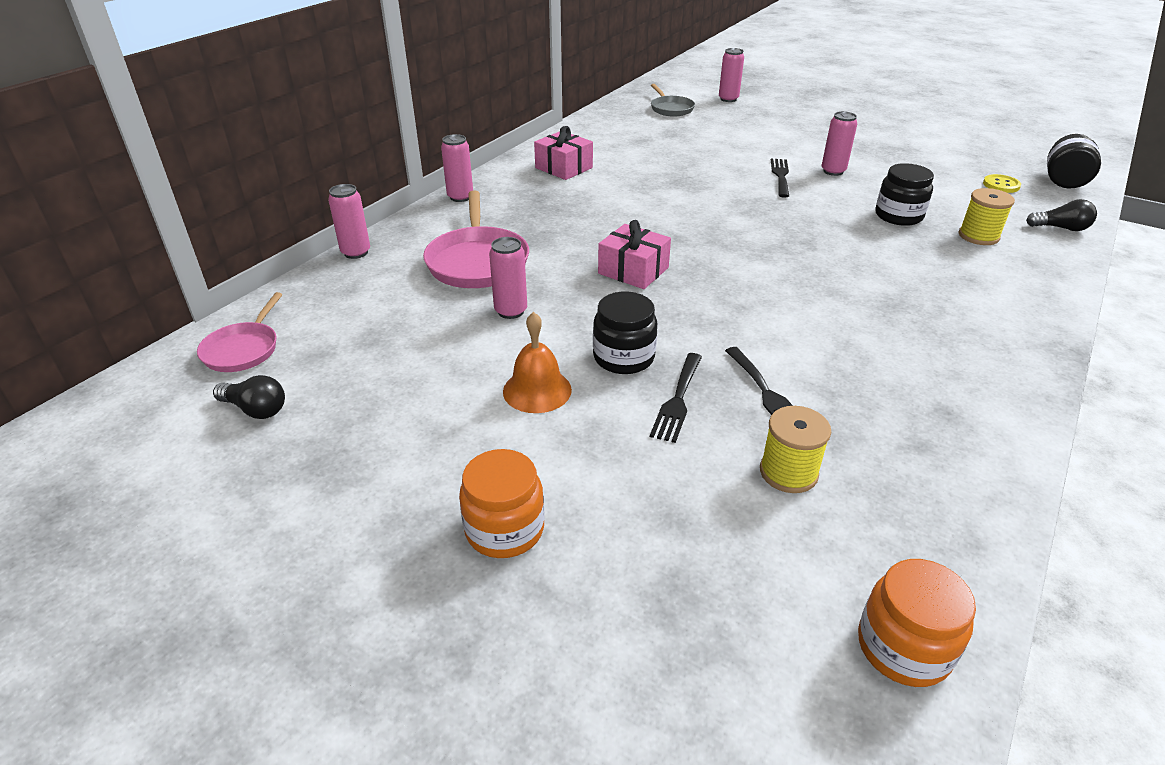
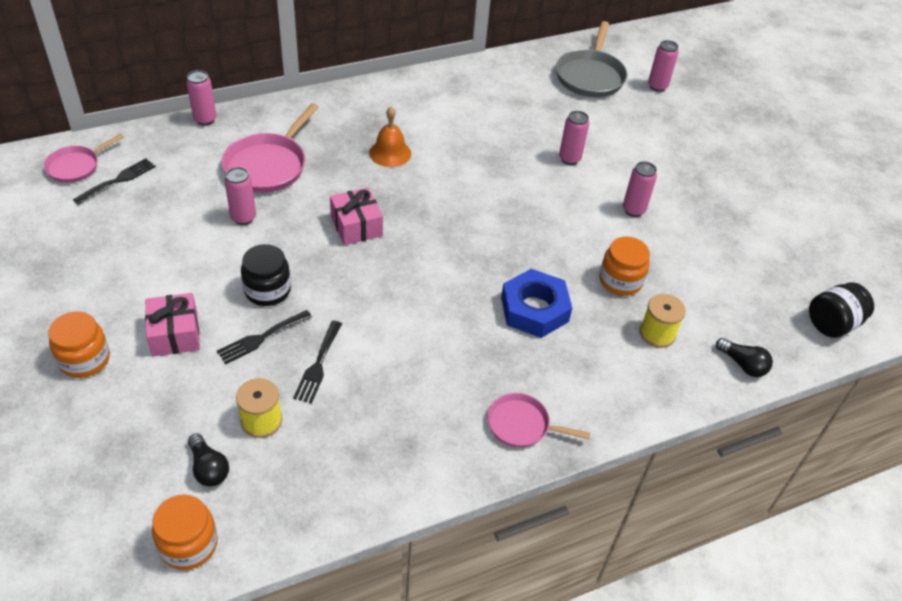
camera: 30 degrees right, 10 degrees up
black light bulb [213,375,285,419] -> black light bulb moved to [188,433,229,487]
pink can [441,134,473,202] -> pink can moved to [559,111,589,165]
orange bell [503,312,572,413] -> orange bell moved to [369,107,411,167]
pink gift [534,126,593,180] -> pink gift moved to [145,293,200,357]
grey pan [651,84,695,117] -> grey pan [556,21,627,98], size x1.64
black fork [771,159,789,198] -> black fork moved to [73,158,156,205]
black jar [875,163,934,226] -> orange jar [599,237,650,296]
yellow button [983,174,1021,193] -> none
none -> pink pan [488,393,590,447]
none -> blue nut [501,269,572,338]

